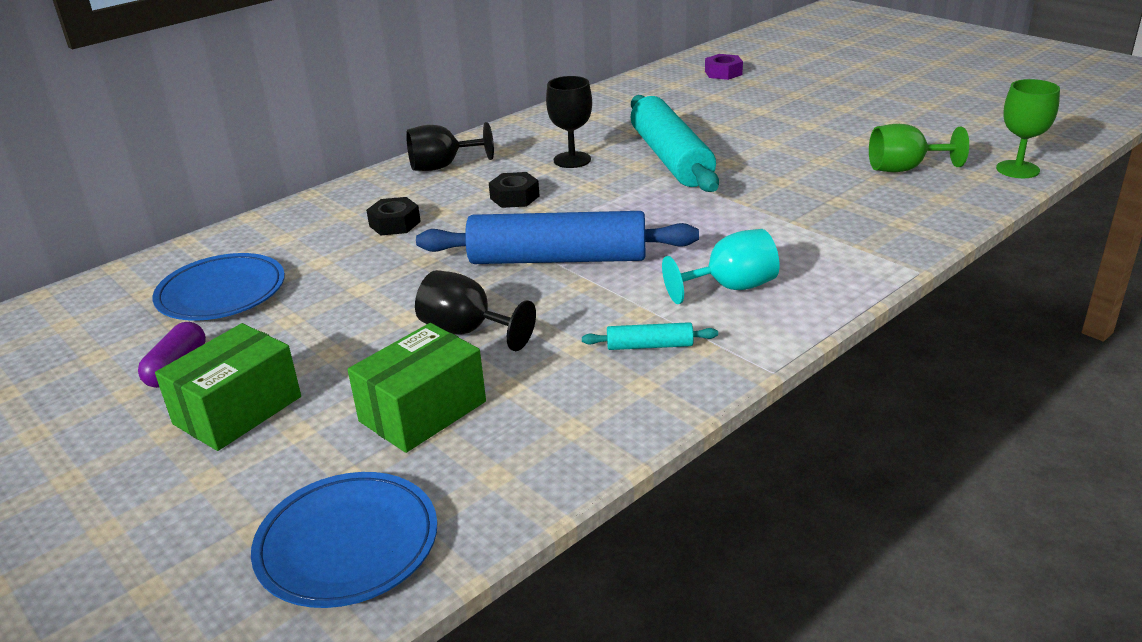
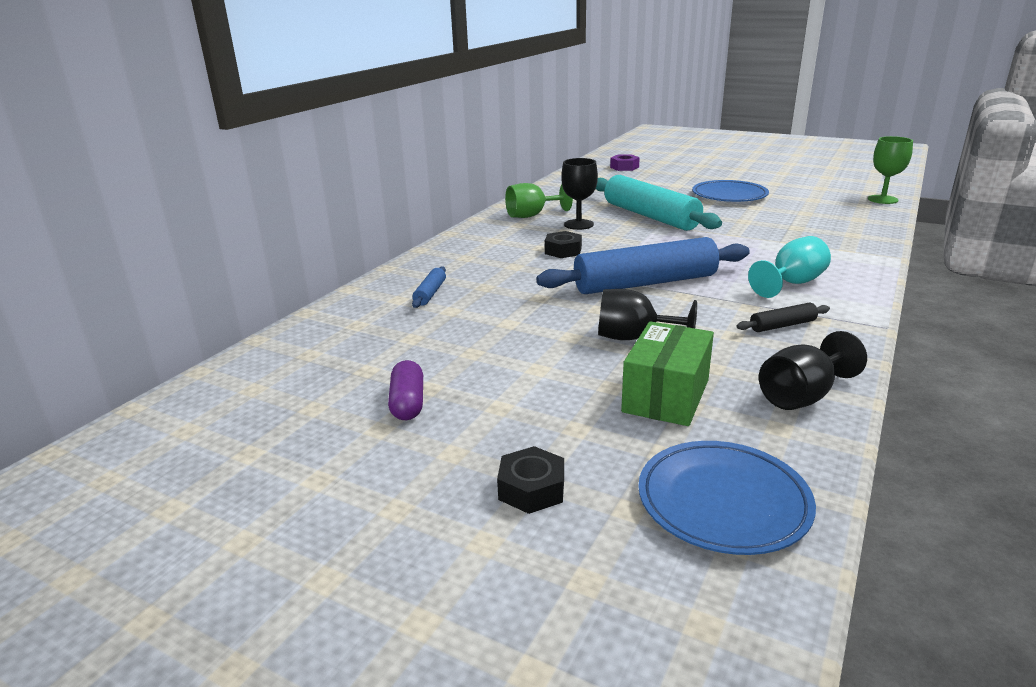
camera: 20 degrees left, 5 degrees down
blue plate [152,253,285,321] -> blue plate moved to [692,180,769,202]
green box [155,323,301,451] -> none
black nut [366,197,421,235] -> black nut moved to [497,446,564,514]
black goblet [406,122,494,171] -> black goblet moved to [759,331,867,410]
turquoise rolling pin [582,322,718,350] -> black rolling pin [737,303,830,332]
green goblet [869,124,969,172] -> green goblet moved to [505,183,573,218]
none -> blue rolling pin [412,266,446,308]

